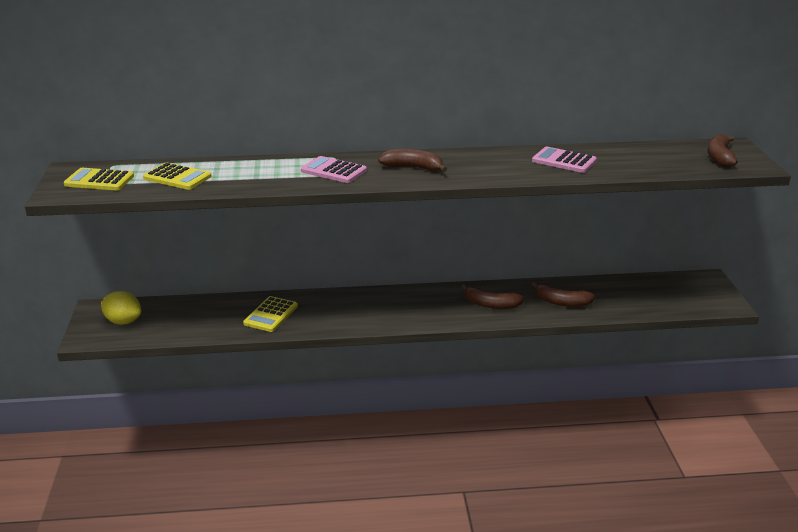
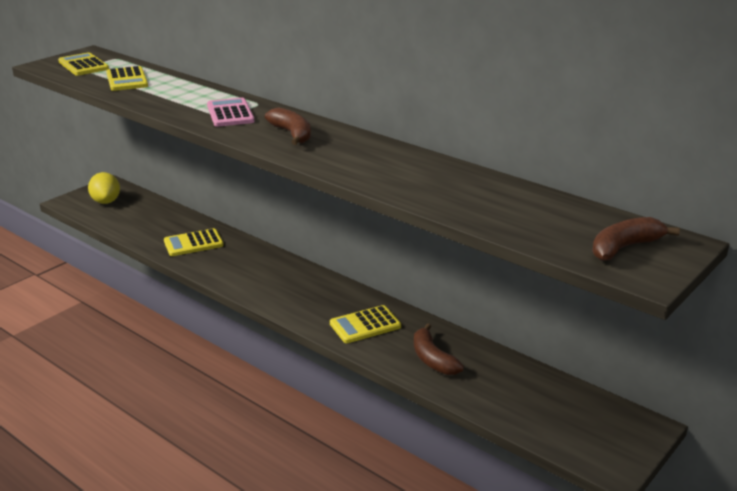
camera: 45 degrees right, 0 degrees up
brown banana [462,284,524,309] -> yellow calculator [330,305,401,343]
pink calculator [532,147,597,173] -> none

